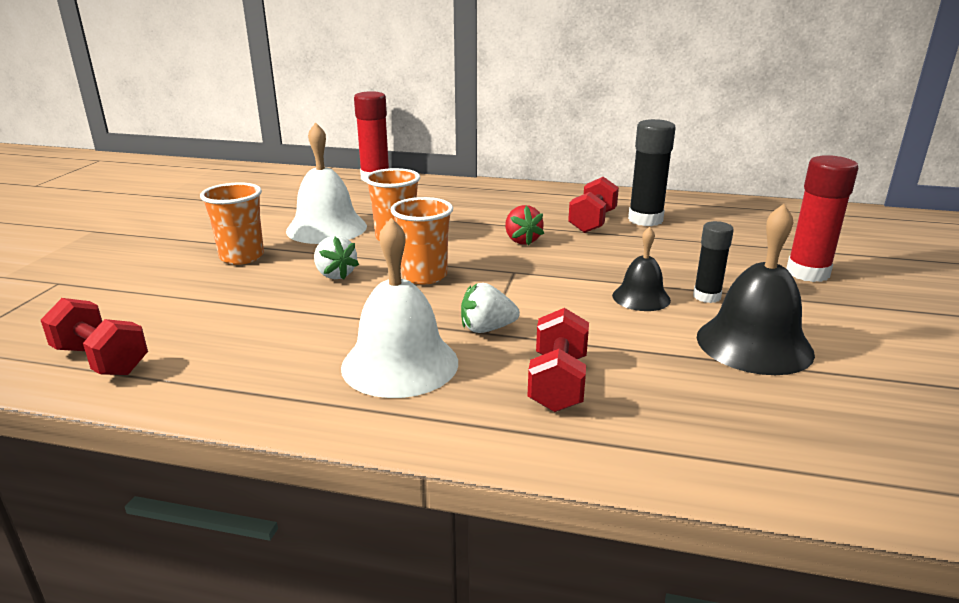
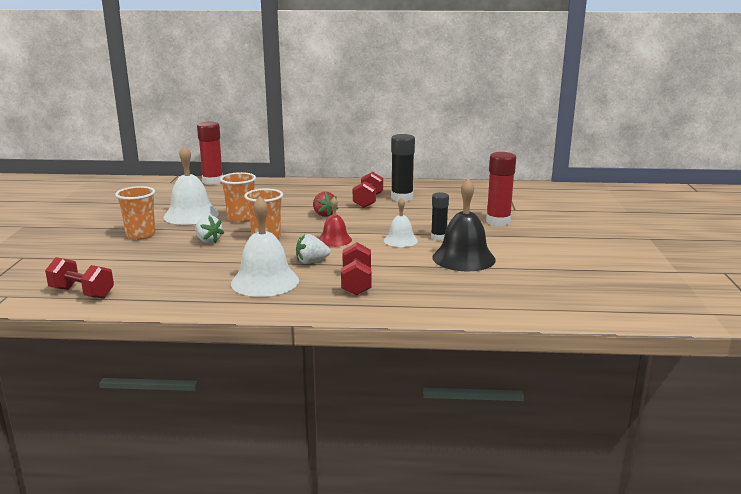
camera: 10 degrees left, 5 degrees down
black bell [612,227,671,311] -> white bell [384,197,418,247]
none -> red bell [319,197,352,247]

